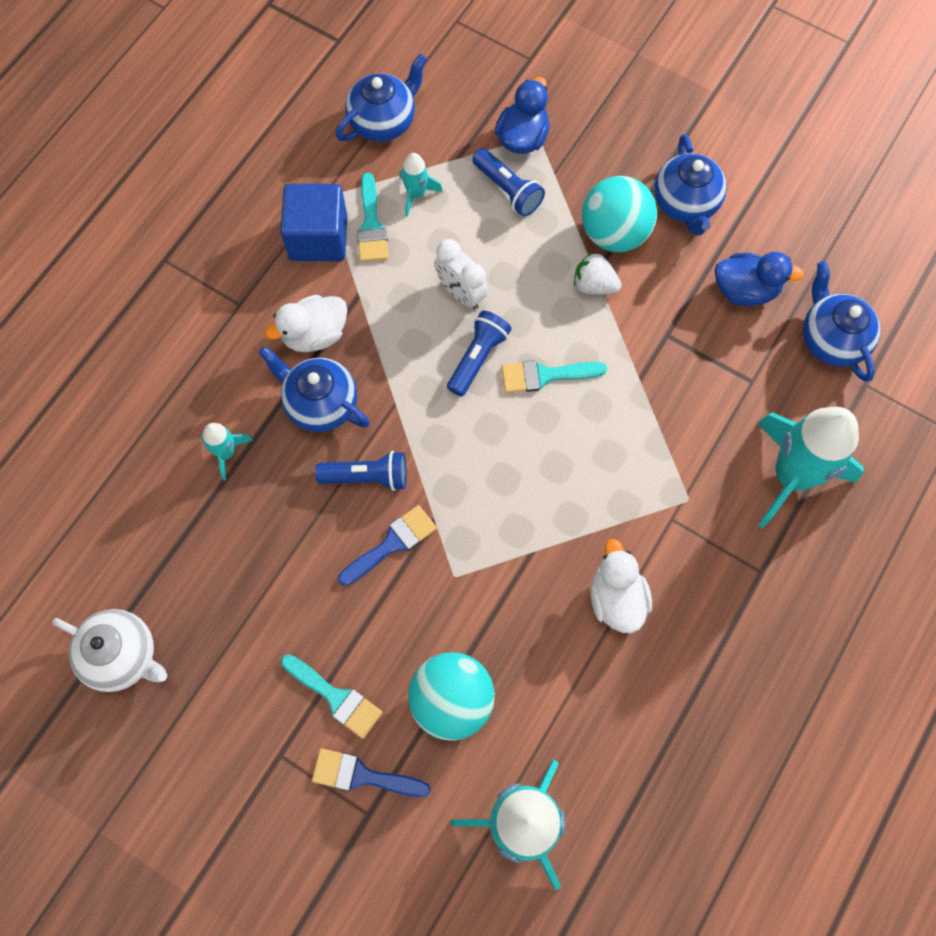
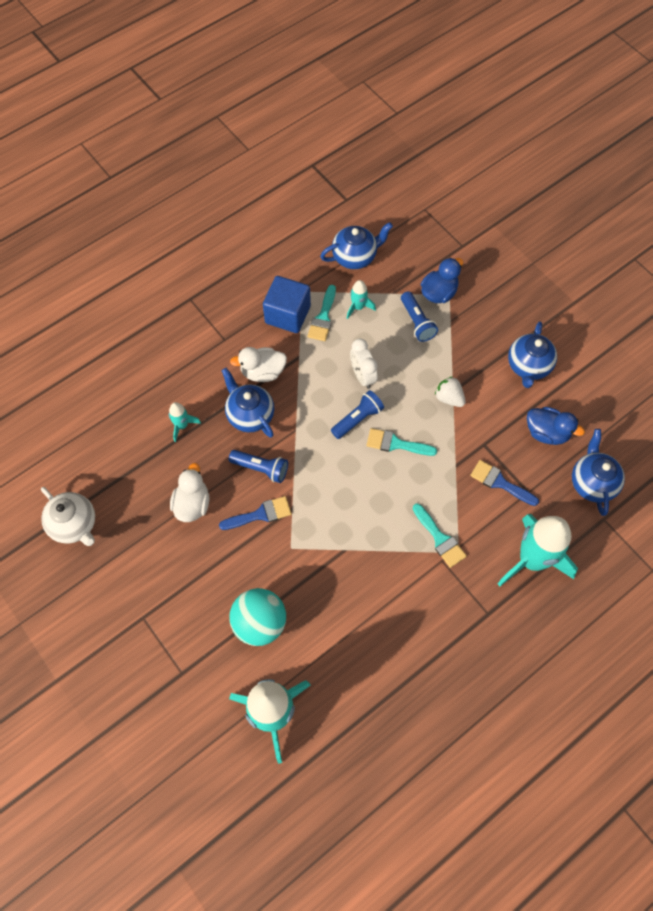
camera: 20 degrees right, 5 degrees down
turquoise brush [281,654,383,739] -> turquoise brush moved to [413,504,467,568]
blue brush [312,749,431,797] -> blue brush moved to [470,460,539,506]
turquoise ball [582,176,657,252] -> none
white duck [590,539,652,633] -> white duck moved to [170,463,209,522]

